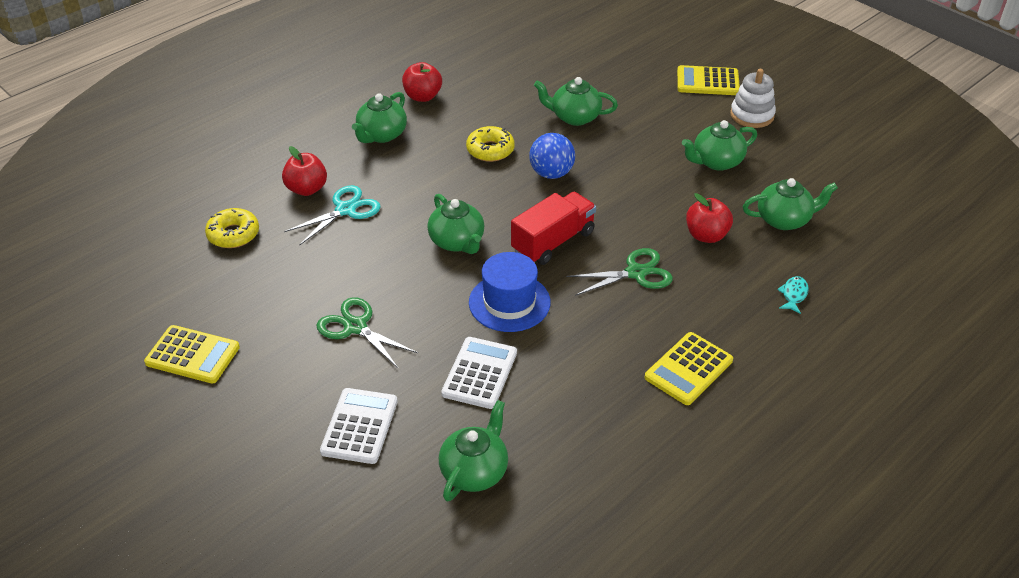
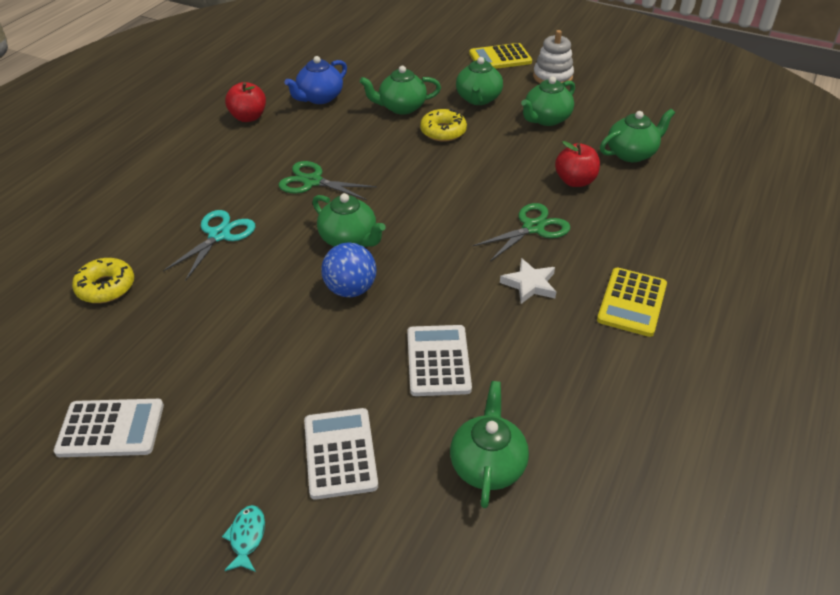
camera: 20 degrees left, 0 degrees up
yellow calculator [144,325,240,384] -> white calculator [54,399,164,457]
red apple [282,146,327,196] -> none
green scissors [316,297,418,368] -> green scissors moved to [279,161,377,200]
green teapot [352,92,407,143] -> green teapot moved to [456,57,503,105]
yellow donut [466,126,515,162] -> yellow donut moved to [420,108,467,142]
blue hat [469,252,551,332] -> none
red truck [511,192,596,265] -> none
blue ball [529,133,575,179] -> blue ball moved to [321,243,376,297]
turquoise fish [777,276,809,314] -> turquoise fish moved to [222,505,265,572]
none -> blue teapot [284,56,347,104]
none -> white star [500,258,556,304]

